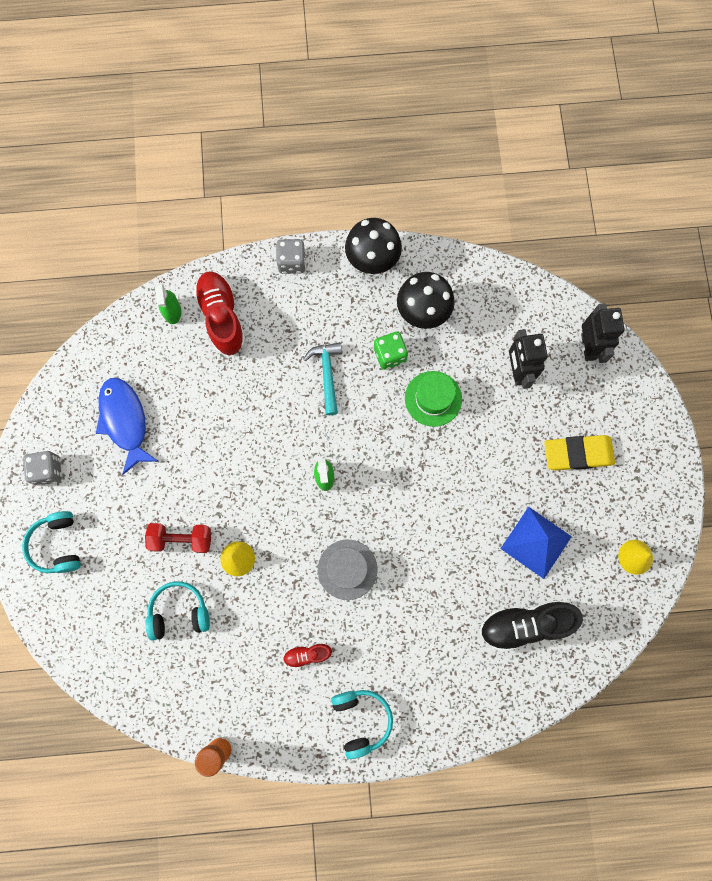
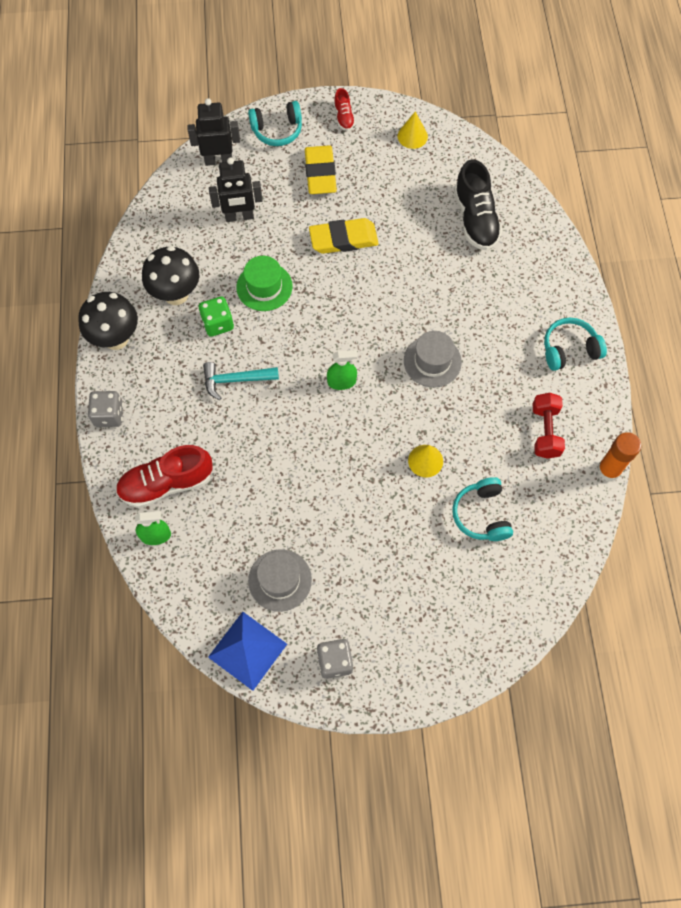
camera: 90 degrees left, 10 degrees down
turquoise headphones [22,511,81,573] -> turquoise headphones moved to [248,101,302,146]
blue fish [96,378,158,475] -> grey hat [248,549,312,612]
red dumbbell [145,523,211,553] -> red dumbbell moved to [532,393,565,459]
red shoe [283,643,332,669] -> red shoe moved to [334,88,355,131]
blue pyramid [500,507,572,579] -> blue pyramid moved to [208,612,287,691]
none -> yellow eraser [309,218,379,254]

